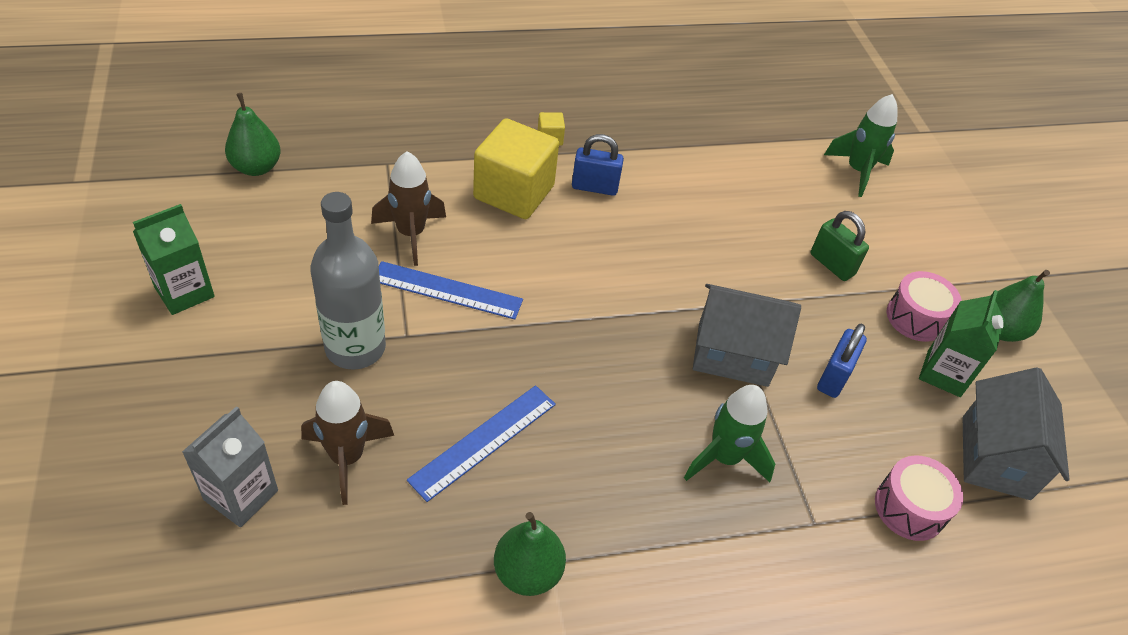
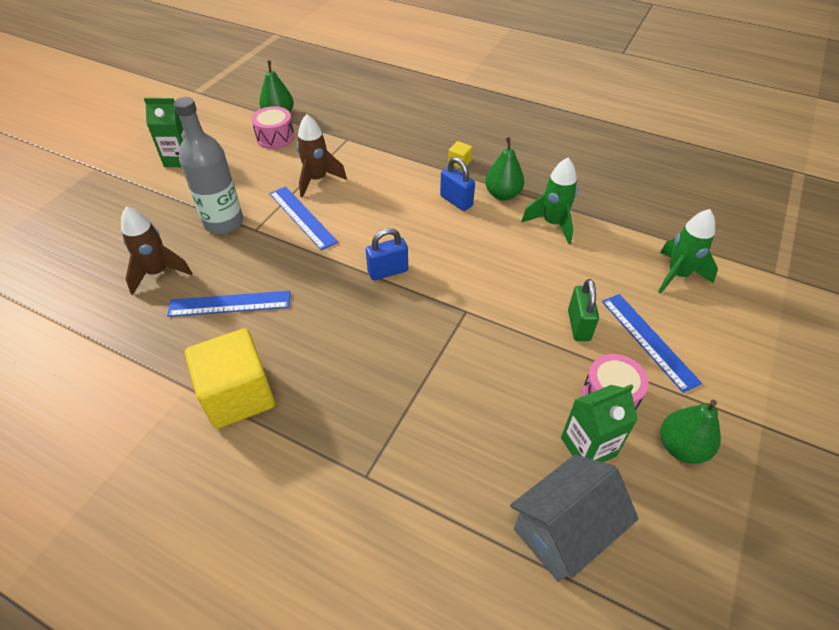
camera: 45 degrees right, 0 degrees up
grey carton [182,406,278,527] -> none
yellow cube [473,118,559,219] -> yellow cube moved to [185,328,275,429]
green pear [494,512,566,596] -> green pear moved to [485,137,524,201]
green rocket [684,385,775,482] -> green rocket moved to [521,158,578,244]
grey house [693,284,801,387] -> none
blue padlock [817,323,867,398] -> blue padlock moved to [366,228,408,280]
pink drum [875,455,963,541] -> pink drum moved to [251,106,294,149]
none -> blue ruler [602,294,702,393]

